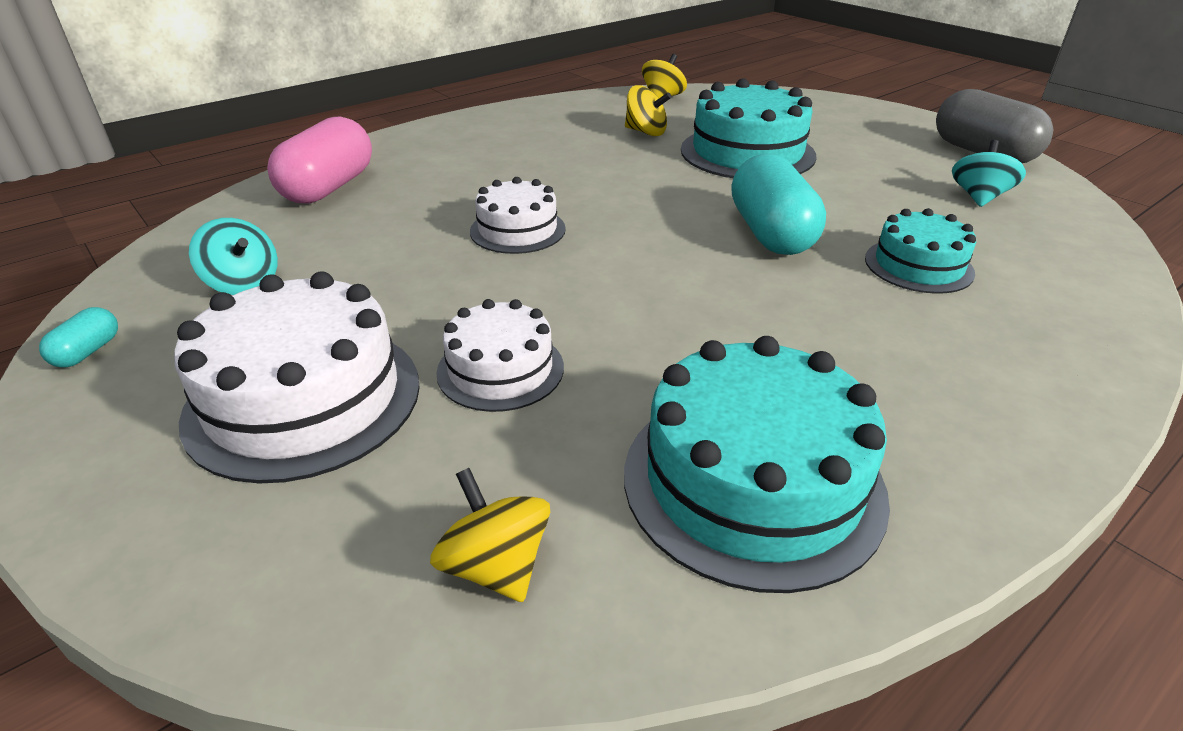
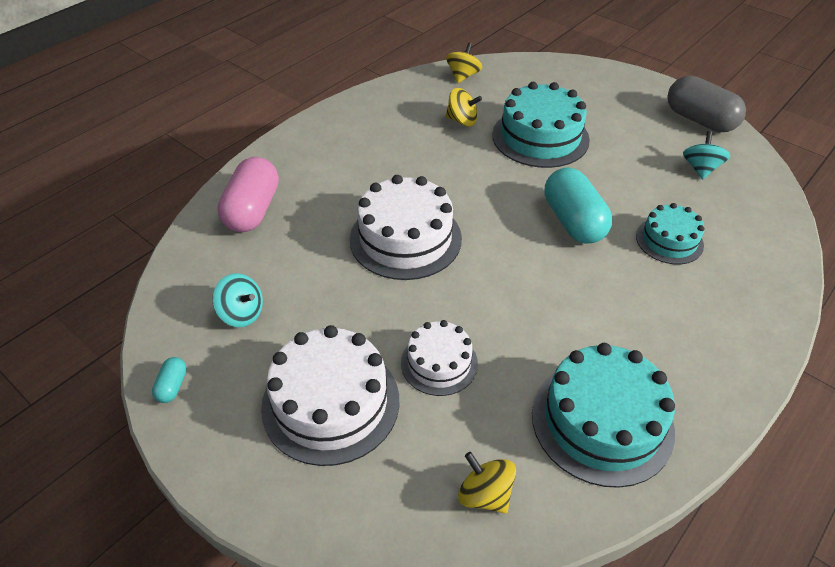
camera: 10 degrees left, 10 degrees up
white cake [470,177,566,254] -> white cake [350,175,462,280], size x1.71

